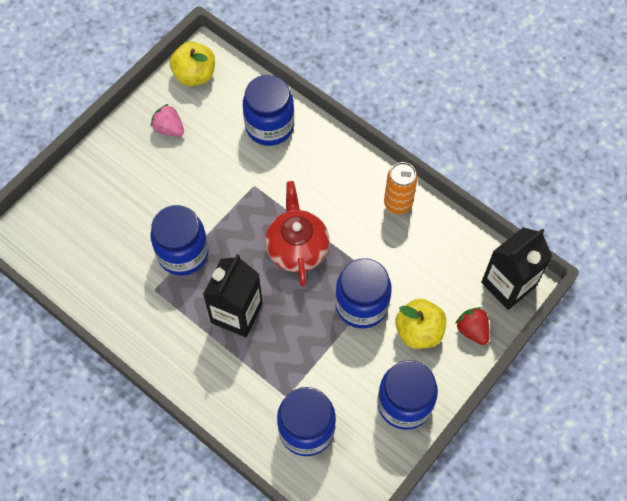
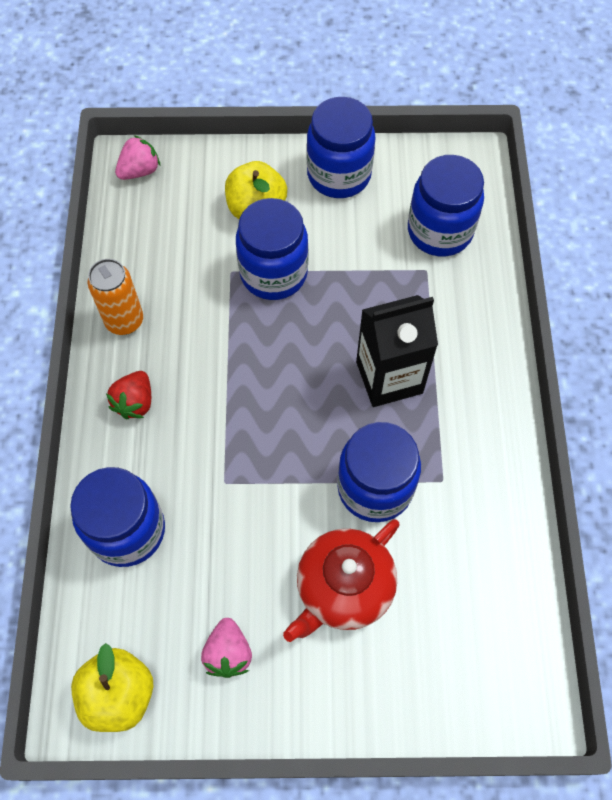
camera: 130 degrees left, 0 degrees up
red teapot [265,181,329,287] -> red teapot moved to [283,519,400,642]
red strawberry [455,307,490,345] -> red strawberry moved to [106,371,151,419]
black carton [481,227,552,310] -> pink strawberry [115,135,160,180]

